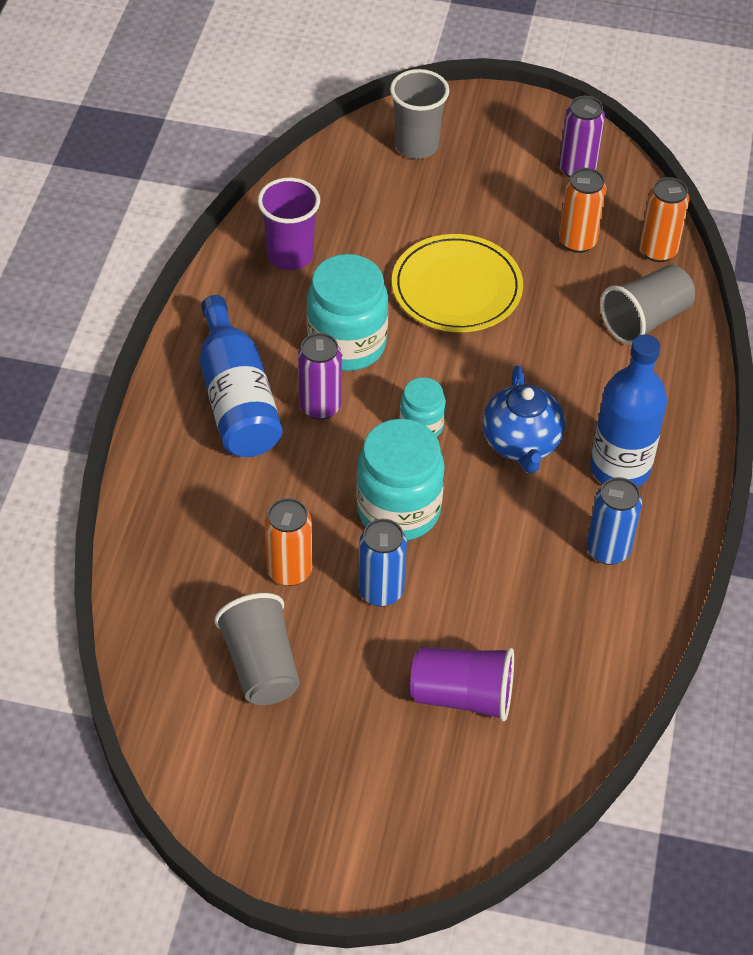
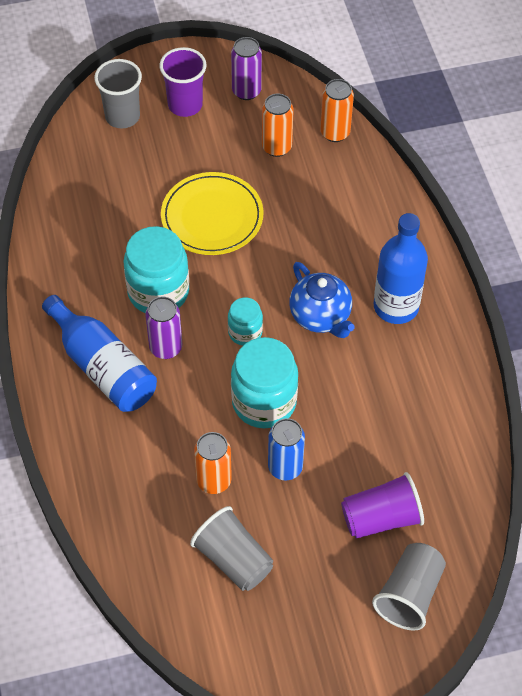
camera: 25 degrees left, 5 degrees up
purple cup [258,178,320,270] -> purple cup moved to [159,47,206,117]
blue can [587,477,642,565] -> none
grey cup [600,265,695,345] -> grey cup moved to [372,543,446,631]

